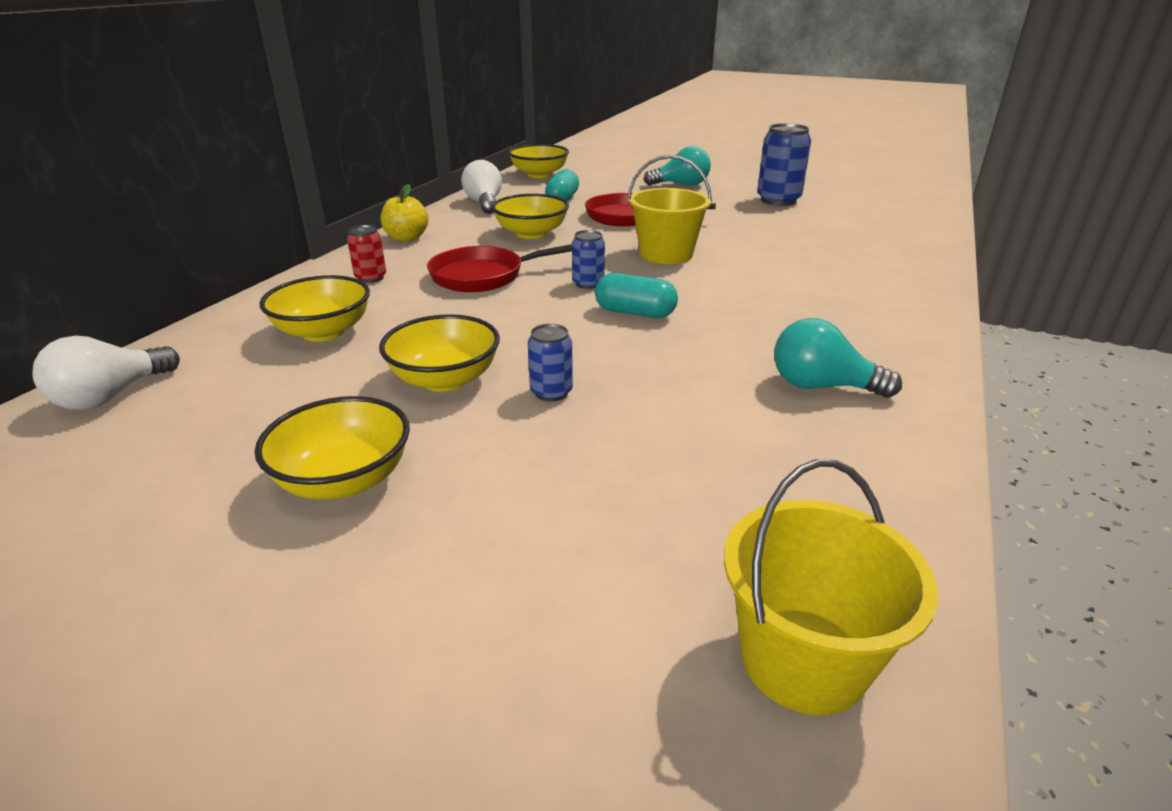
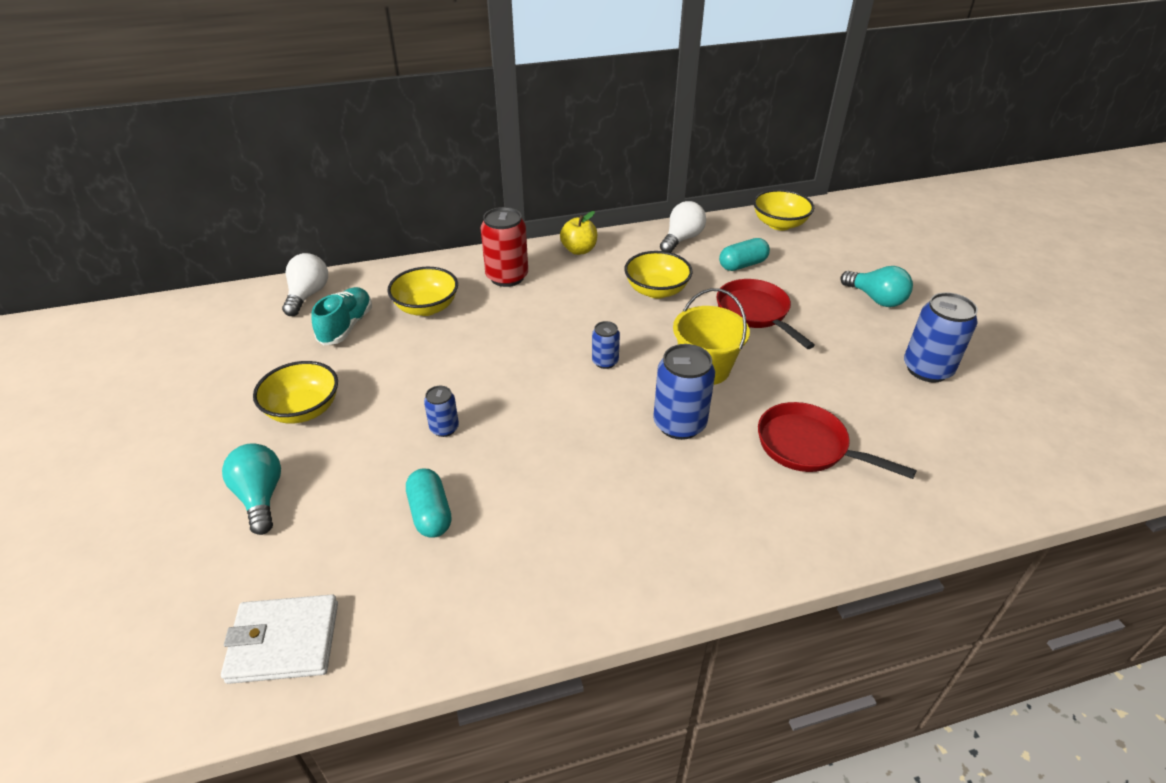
camera: 50 degrees right, 10 degrees up
white light bulb [32,336,180,410] -> white light bulb turned 105 degrees clockwise [282,253,328,316]
red can [347,225,386,283] -> red can [481,207,528,287], size x1.83
yellow bowl [379,314,500,392] -> none
red pan [427,244,572,292] -> red pan moved to [758,402,917,479]
turquoise capsule [595,273,678,318] -> turquoise capsule moved to [406,469,451,538]
yellow bucket [724,459,938,715] -> white wallet [221,595,338,684]
turquoise light bulb [774,318,902,398] -> turquoise light bulb moved to [222,443,281,535]
none -> turquoise shoe [312,287,372,345]
none -> blue can [653,344,715,440]

